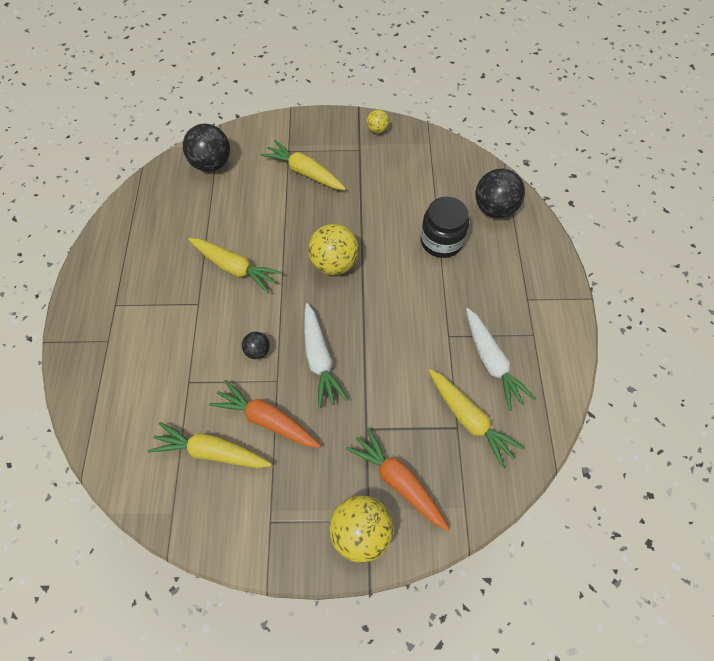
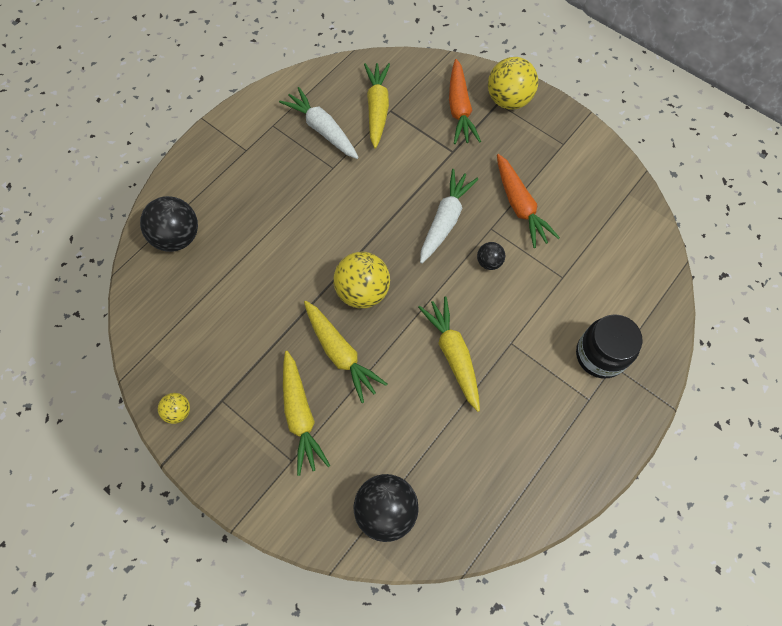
camera: 140 degrees left, 5 degrees up
yellow carrot [148,422,272,468] -> yellow carrot moved to [304,301,387,403]
black jar [420,197,469,258] -> black jar moved to [576,314,643,378]
white carrot [466,308,536,411] -> white carrot turned 60 degrees counterclockwise [279,87,359,159]

